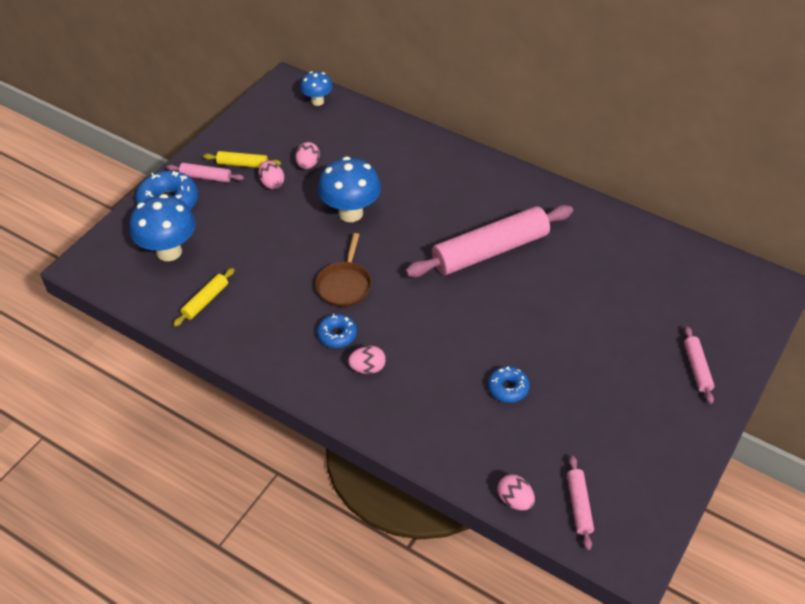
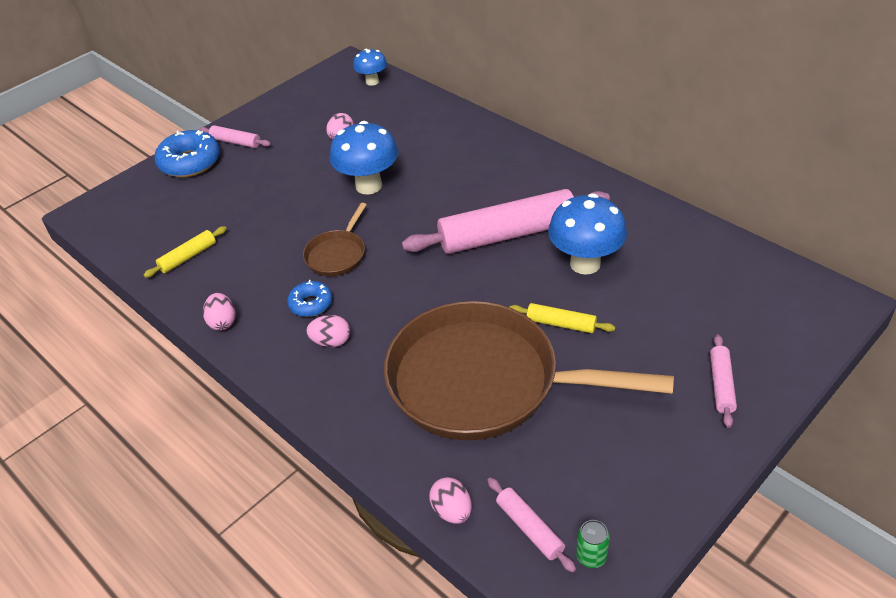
camera: 15 degrees right, 5 degrees down
blue mushroom [129,194,196,261] -> blue mushroom moved to [548,193,627,275]
yellow rolling pin [203,151,281,168] -> yellow rolling pin moved to [510,303,615,333]
pink egg [258,161,284,189] -> pink egg moved to [203,293,236,331]
blue donut [488,366,530,403] -> brown pan [384,301,674,440]
pink rolling pin [567,456,594,550] -> pink rolling pin turned 45 degrees counterclockwise [487,478,576,573]
none -> green can [576,520,610,568]

